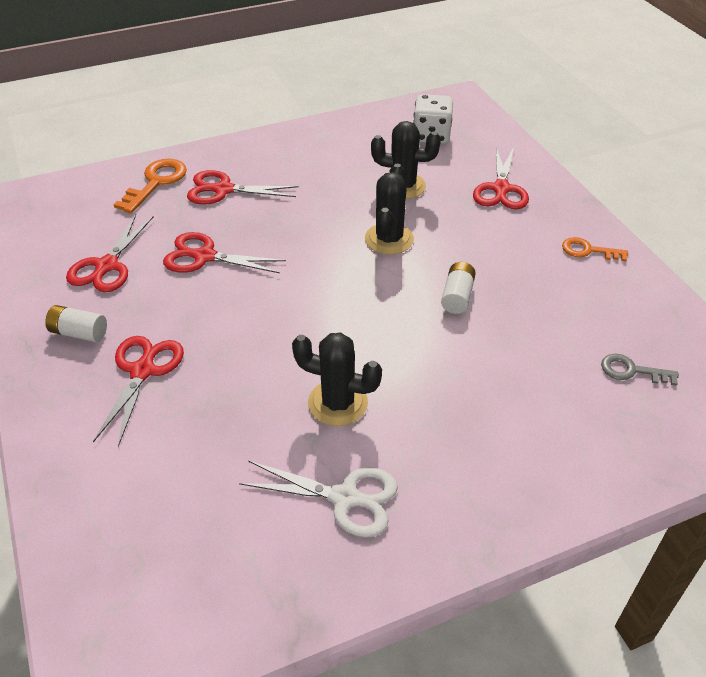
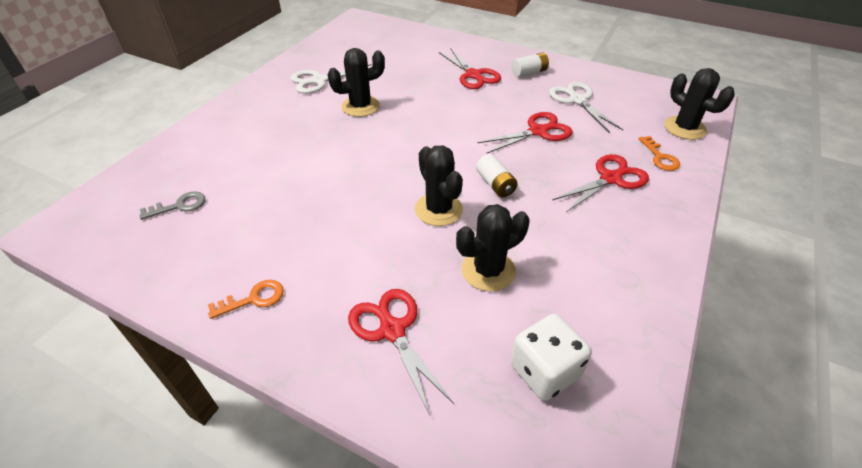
camera: 140 degrees right, 0 degrees up
red scissors [66,214,153,292] -> white scissors [549,82,623,133]
orange key [114,159,187,213] -> orange key [639,136,680,171], size x0.64
white battery [441,262,476,314] -> white battery moved to [476,154,518,198]
none -> black cactus [665,68,735,140]

